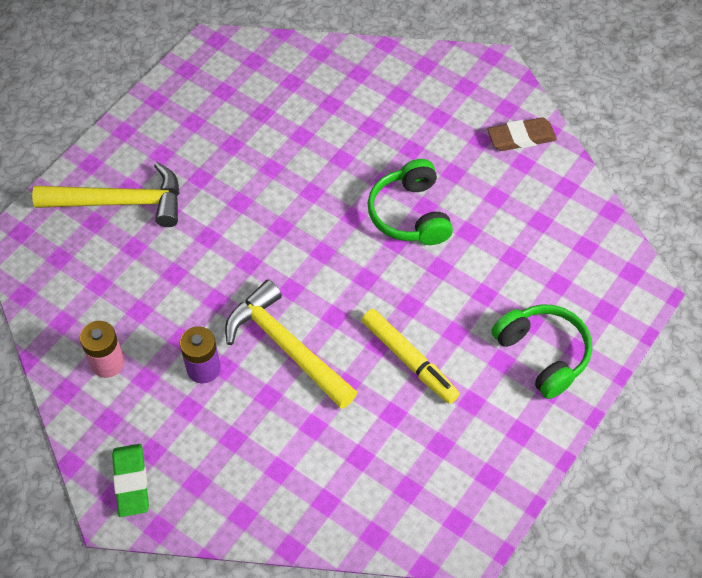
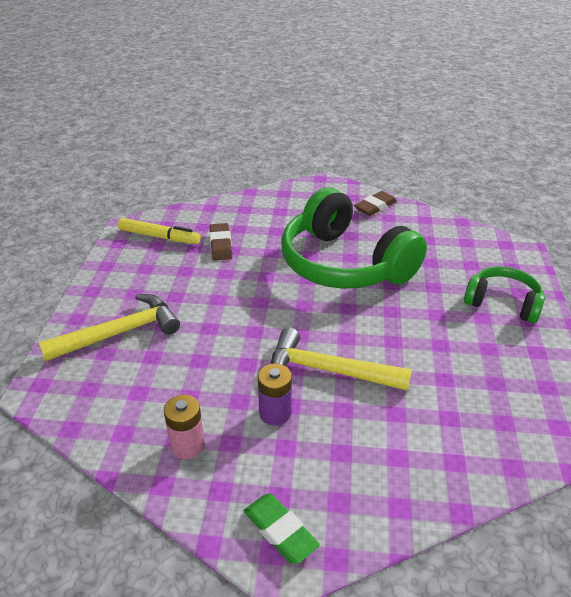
camera: 30 degrees left, 20 degrees down
yellow marker [362,309,459,404] -> yellow marker moved to [118,218,201,244]
green headphones [368,159,453,245] -> green headphones [281,187,427,289], size x1.92
none -> brown eraser [210,223,232,261]

